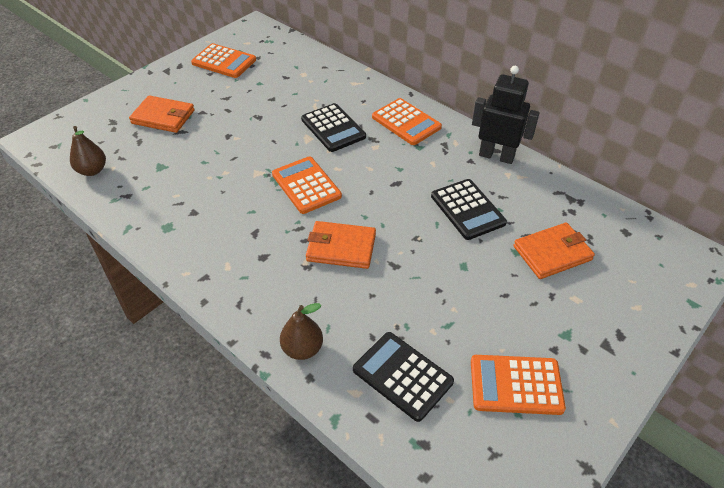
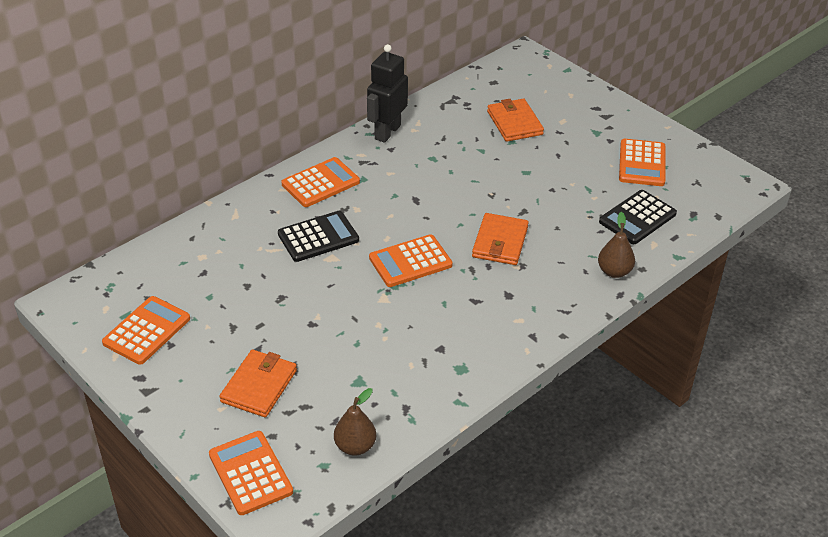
camera: 85 degrees left, 5 degrees down
black calculator [431,179,507,240] -> none
none -> orange calculator [209,431,293,515]

